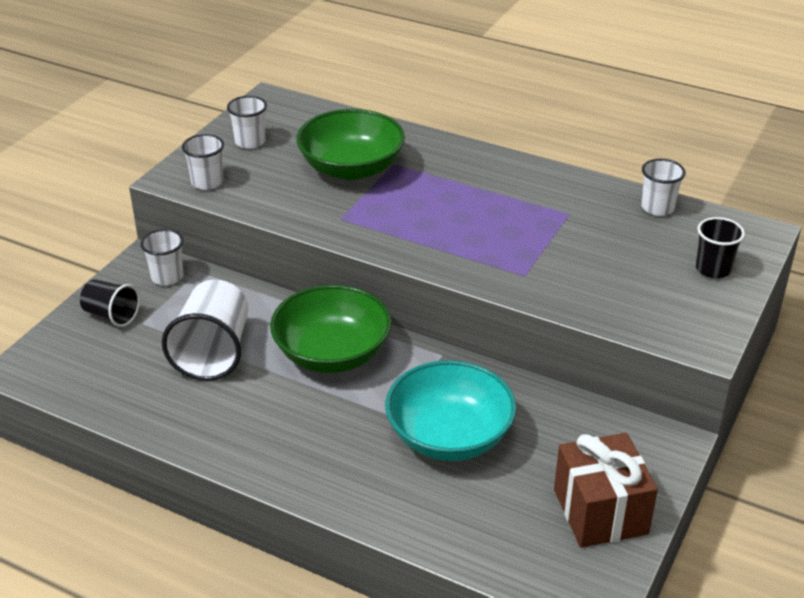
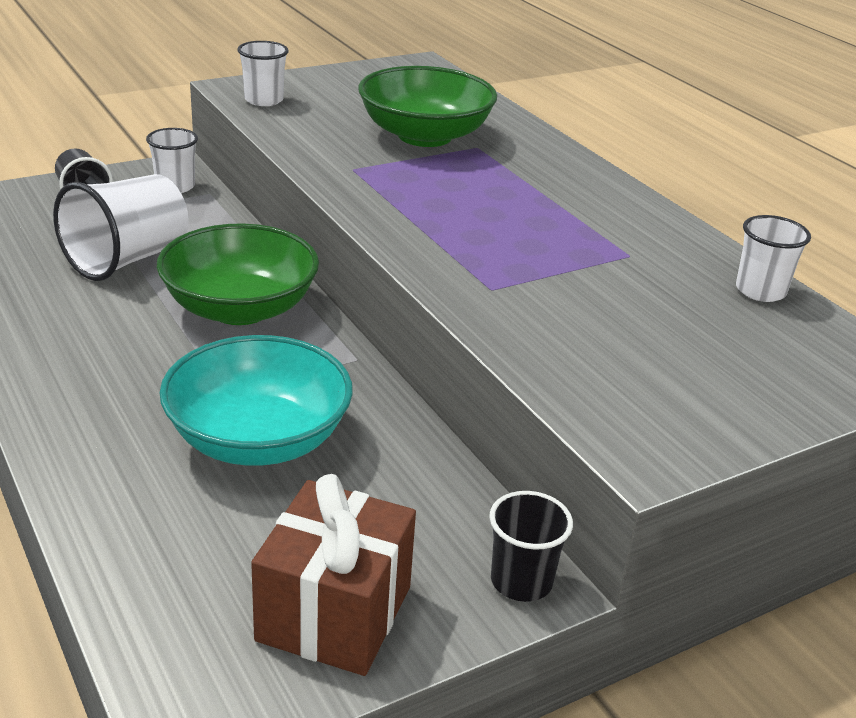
camera: 30 degrees right, 5 degrees down
white cup [227,96,267,149] -> none
black cup [696,217,745,278] -> black cup moved to [489,491,573,602]

